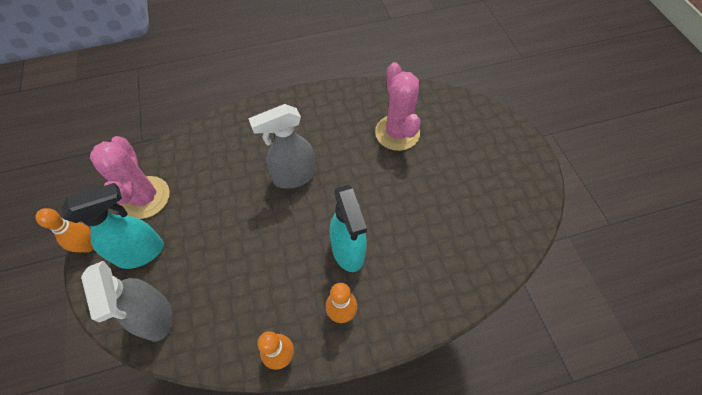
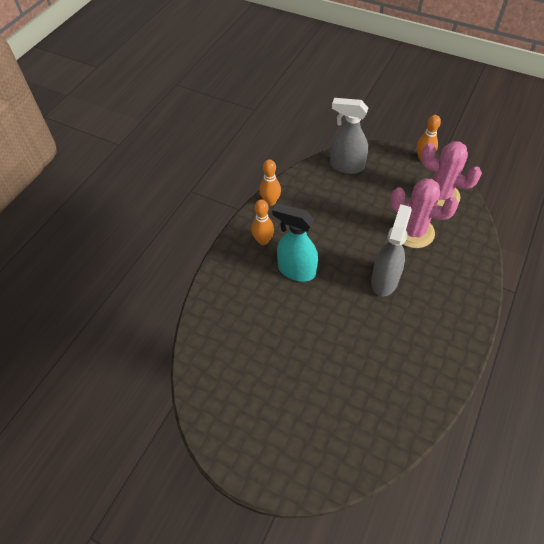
camera: 135 degrees right, 5 degrees down
turquoise spray bottle [62,183,164,269] -> none
pink cactus [375,62,421,151] -> pink cactus moved to [391,178,458,248]

